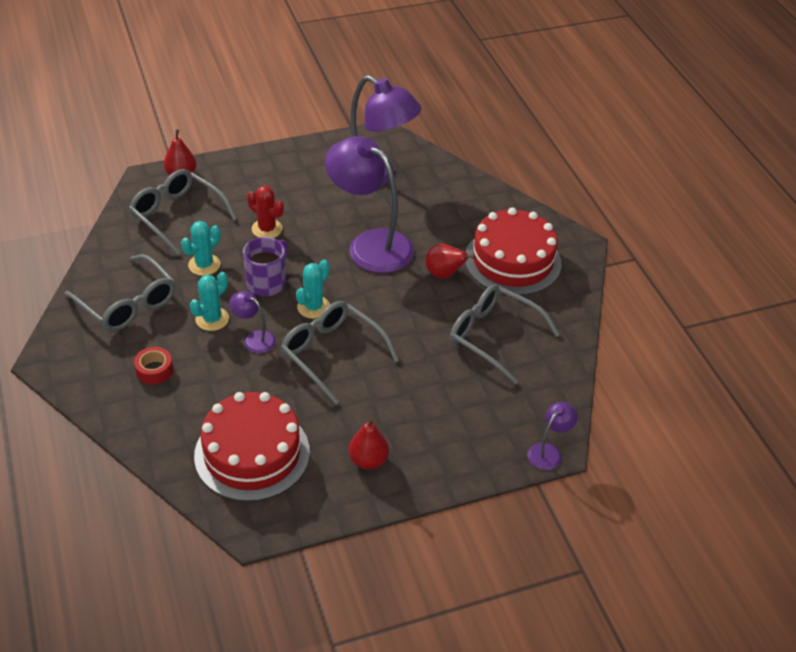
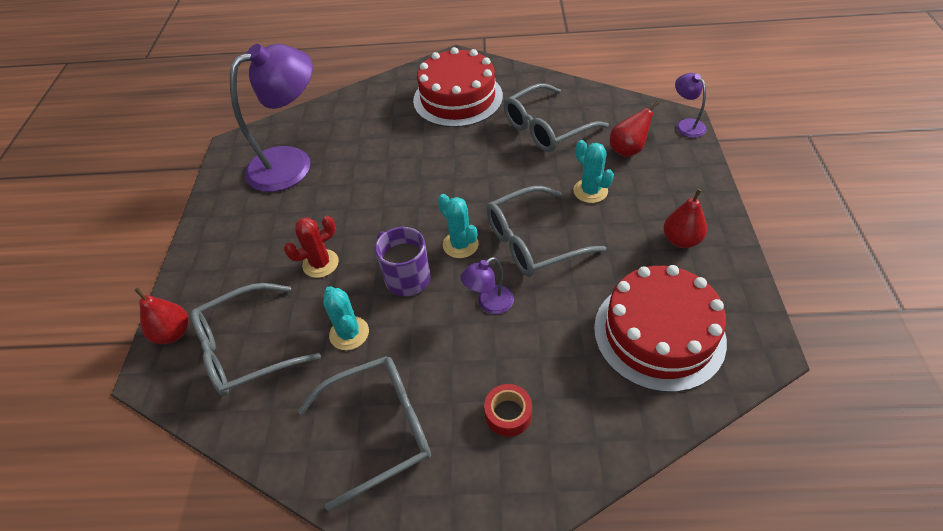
camera: 65 degrees left, 5 degrees up
turquoise cactus [190,272,229,331] -> turquoise cactus moved to [574,140,614,203]
purple lamp [325,136,414,273] -> none
red pear [425,244,476,279] -> red pear moved to [610,101,659,157]

